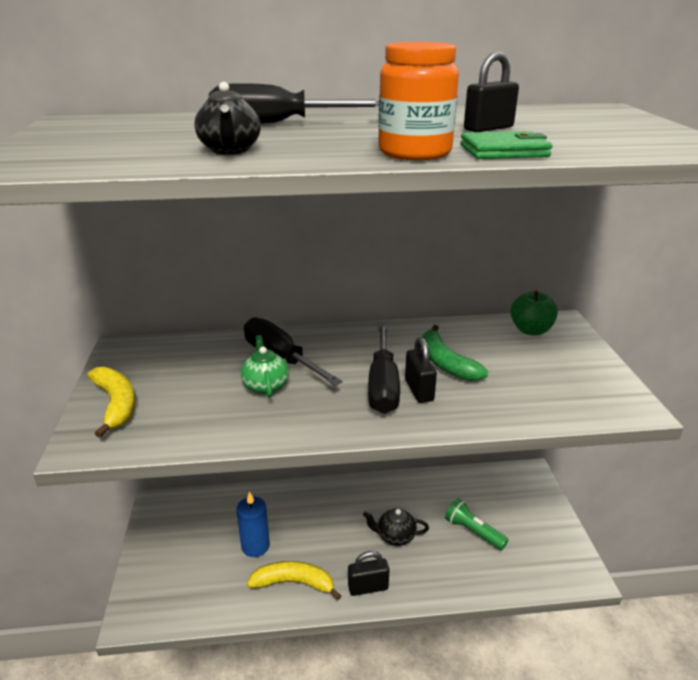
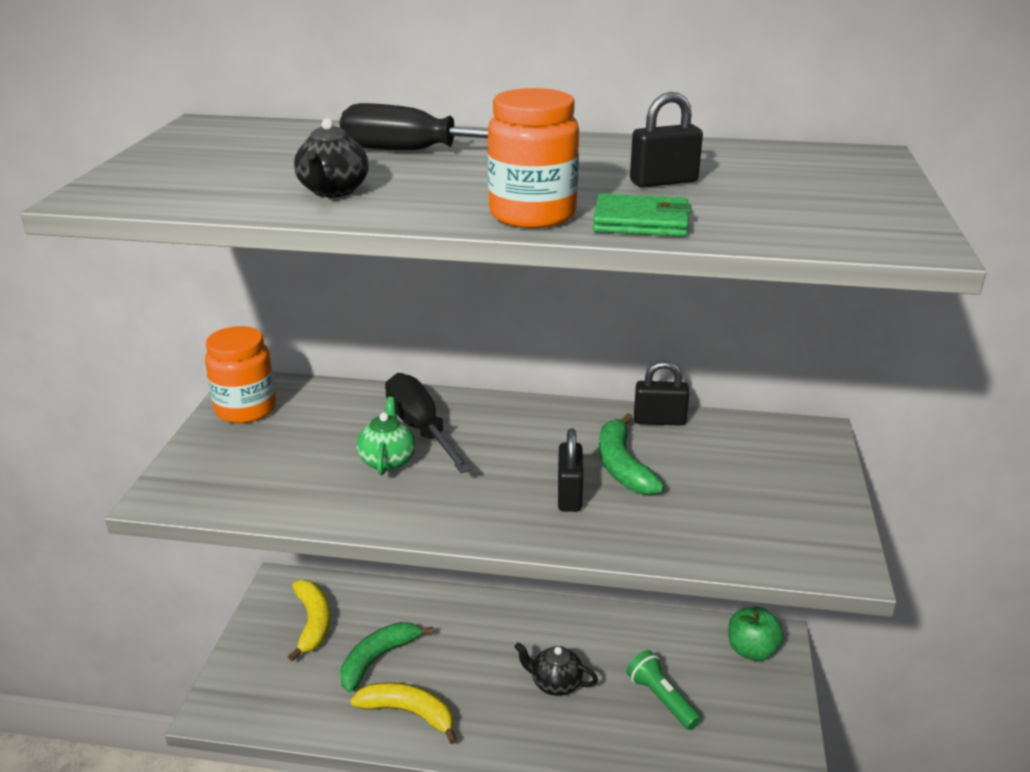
camera: 15 degrees right, 0 degrees up
yellow banana [88,367,135,438] -> yellow banana moved to [288,580,330,661]
blue candle [236,491,270,557] -> green banana [340,622,433,693]
black padlock [348,551,390,596] -> black padlock moved to [634,361,689,426]
black screwdriver [368,324,400,414] -> none
green apple [510,291,558,335] -> green apple moved to [728,607,784,661]
none -> orange jar [205,326,276,423]

